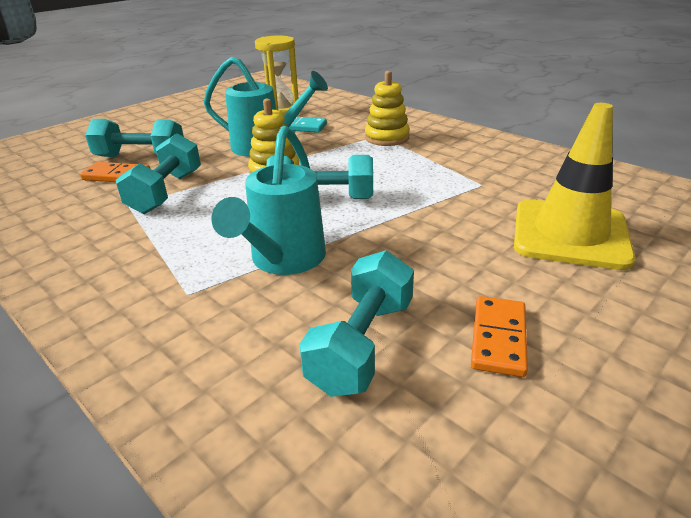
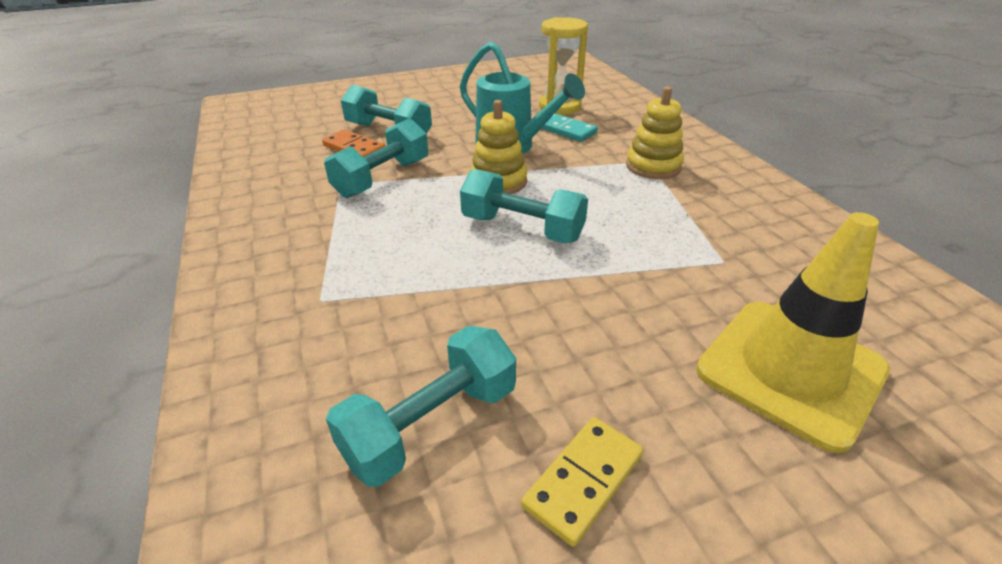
camera: 25 degrees right, 5 degrees up
turquoise watering can [211,126,326,275] -> none
orange domino [471,296,528,377] -> yellow domino [521,417,643,547]

